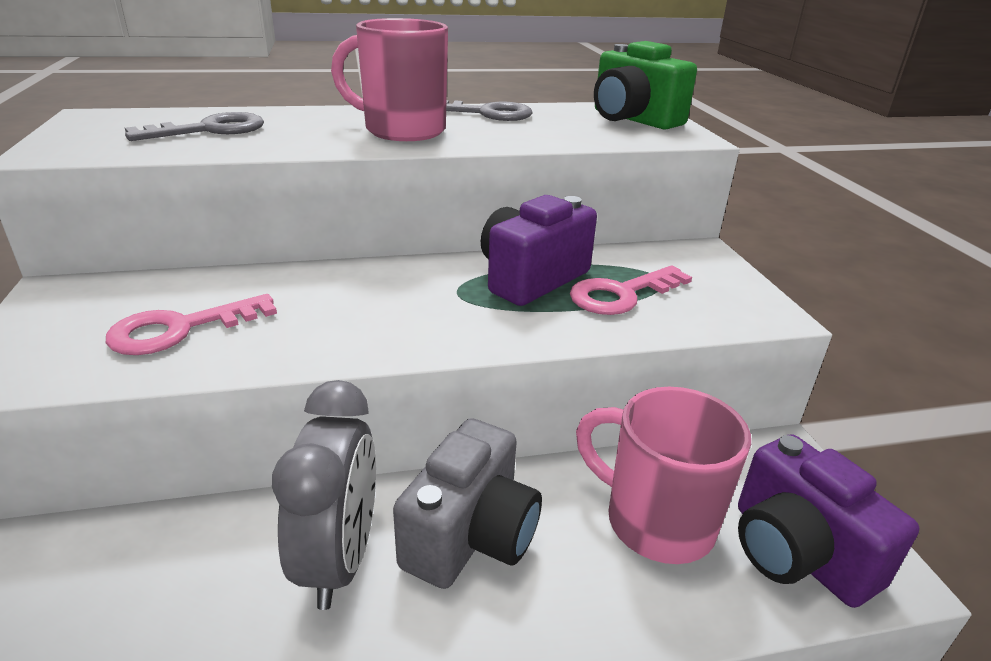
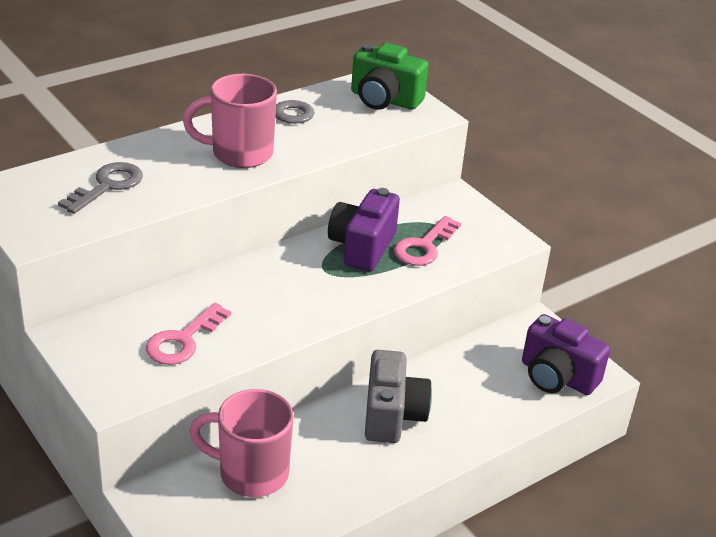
camera: 25 degrees left, 5 degrees up
grey clock [272,380,376,610] -> none
pink mug [576,387,751,564] -> pink mug moved to [189,389,294,497]

